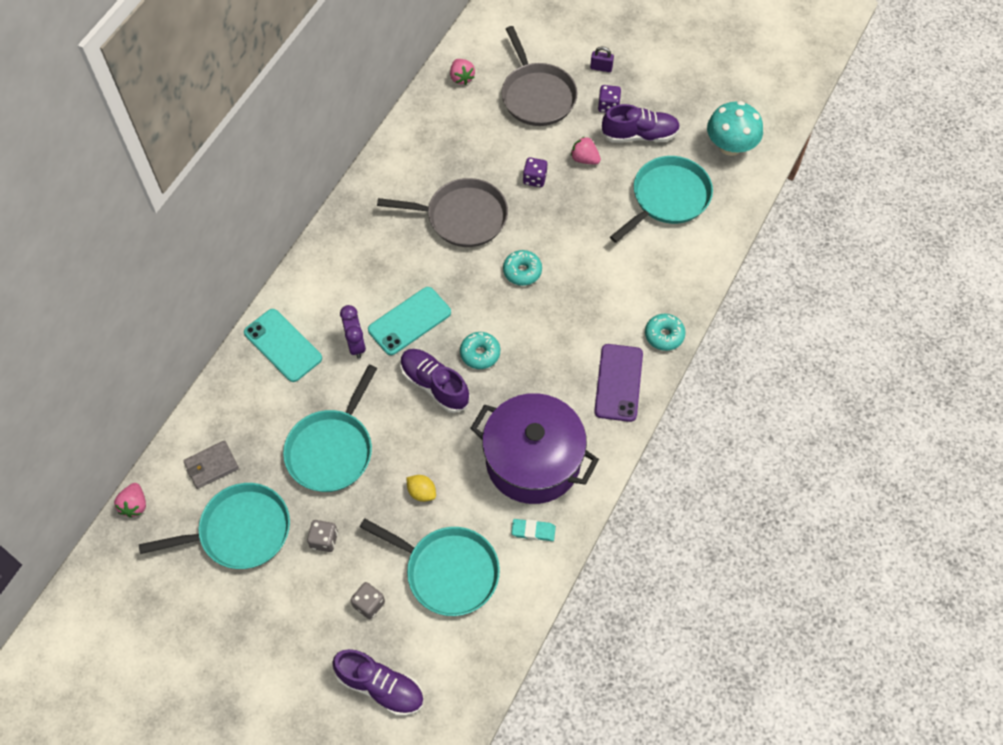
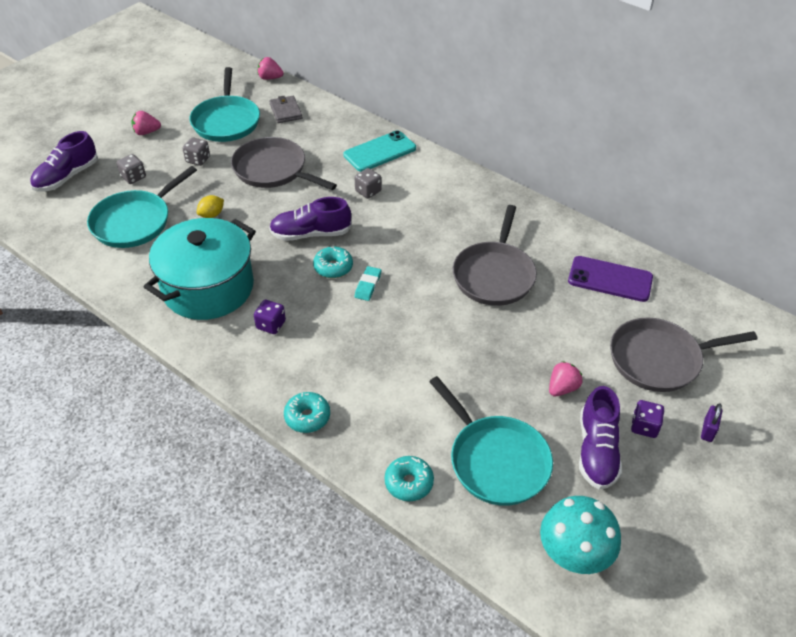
camera: 100 degrees right, 15 degrees down
turquoise pan [283,365,377,492] -> grey pan [231,137,337,190]
purple clock [340,305,366,359] -> grey dice [355,168,381,199]
turquoise phone [368,287,451,355] -> none
purple shoe [400,349,470,413] -> purple shoe turned 150 degrees counterclockwise [269,197,352,241]
pink strawberry [450,59,475,85] -> pink strawberry moved to [131,111,161,135]
purple pot [470,393,599,504] -> turquoise pot [144,218,256,320]
turquoise donut [503,250,542,286] -> turquoise donut moved to [385,456,434,501]
turquoise eraser [511,519,556,541] -> turquoise eraser moved to [355,266,381,301]
purple dice [523,157,547,187] -> purple dice moved to [254,300,286,334]
purple phone [594,344,643,422] -> purple phone moved to [568,256,653,302]

